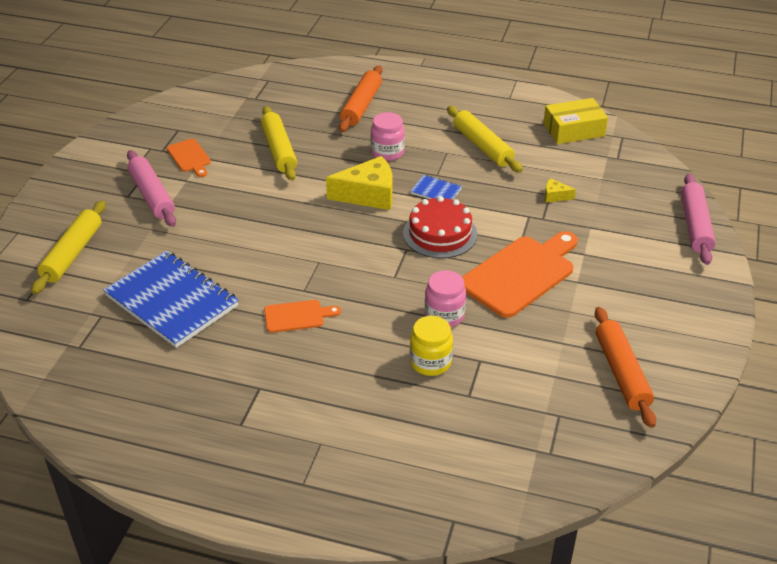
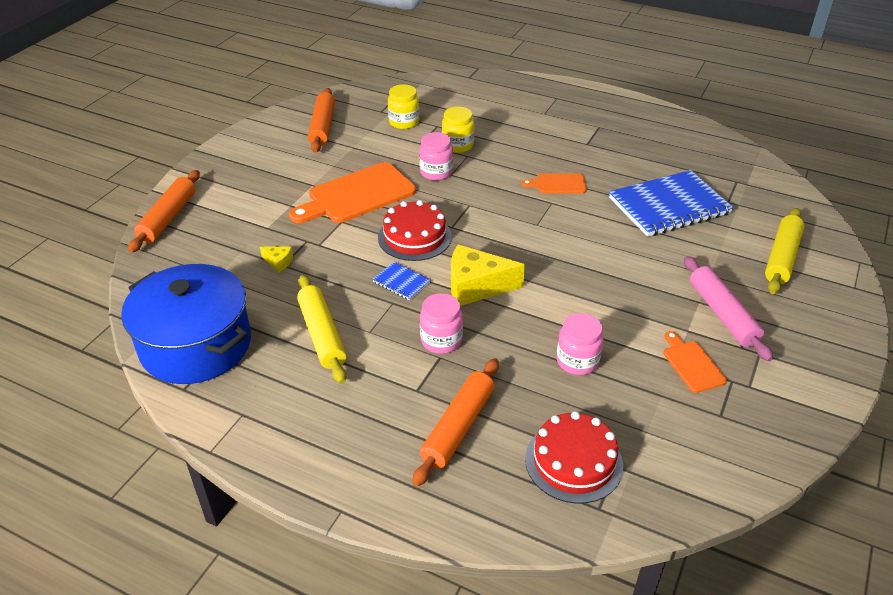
camera: 170 degrees left, 0 degrees up
blue notebook [103,251,239,348] -> blue notebook turned 75 degrees counterclockwise [609,170,734,237]
yellow rolling pin [261,106,297,181] -> pink jar [556,313,604,375]
yellow box [543,98,608,144] -> blue pot [121,264,251,384]
pink rolling pin [681,174,716,265] -> orange rolling pin [128,170,200,253]
none -> yellow jar [388,84,419,129]
none -> red cake [525,411,623,504]

